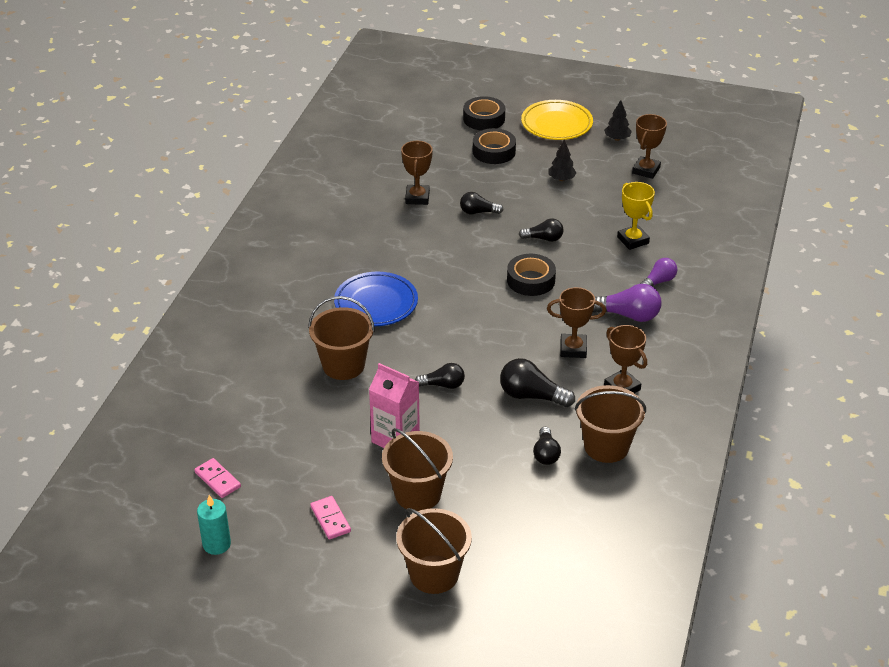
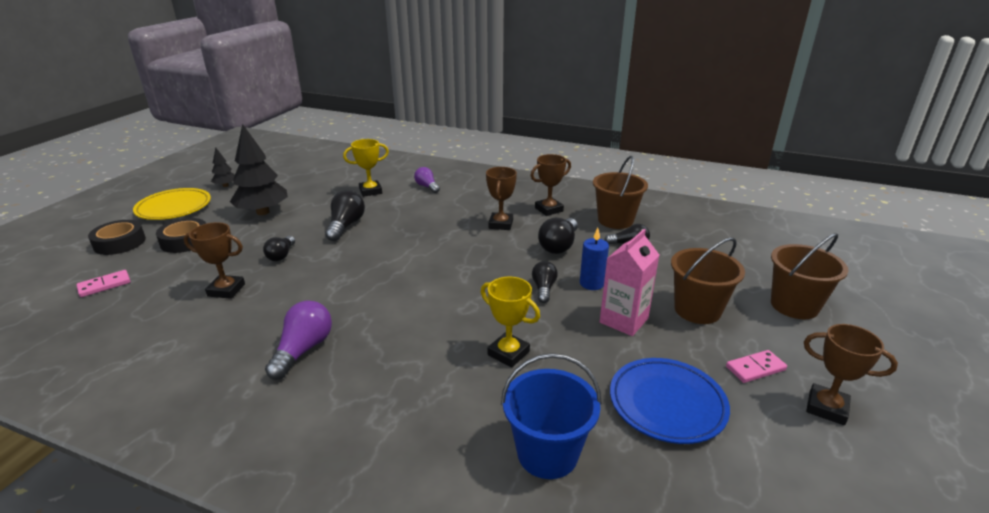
camera: 85 degrees left, 10 degrees down
pink domino [194,458,241,498] -> pink domino moved to [76,270,131,297]
turquoise candle [197,495,231,555] -> none
brown bucket [308,296,375,380] -> yellow trophy [481,277,540,367]
blue plate [334,272,418,326] -> blue plate moved to [610,358,730,444]
black tape [507,254,556,296] -> none
black light bulb [519,218,564,242] -> black light bulb [325,190,365,241], size x1.54
black tree [548,140,577,181] -> black tree [230,124,288,215], size x2.04
purple light bulb [593,284,661,322] -> purple light bulb moved to [265,300,332,380]
brown trophy [632,114,667,179] -> brown trophy moved to [804,324,898,425]
none -> blue bucket [501,353,602,479]
none -> blue candle [580,228,609,290]

